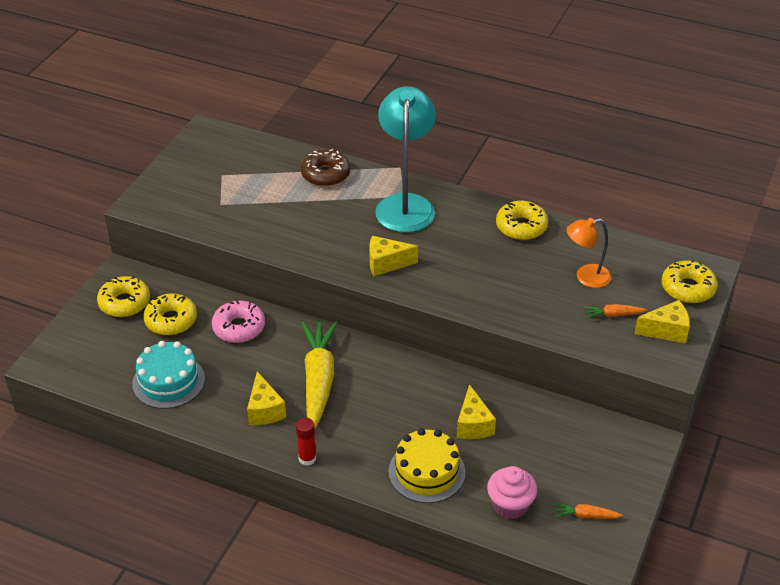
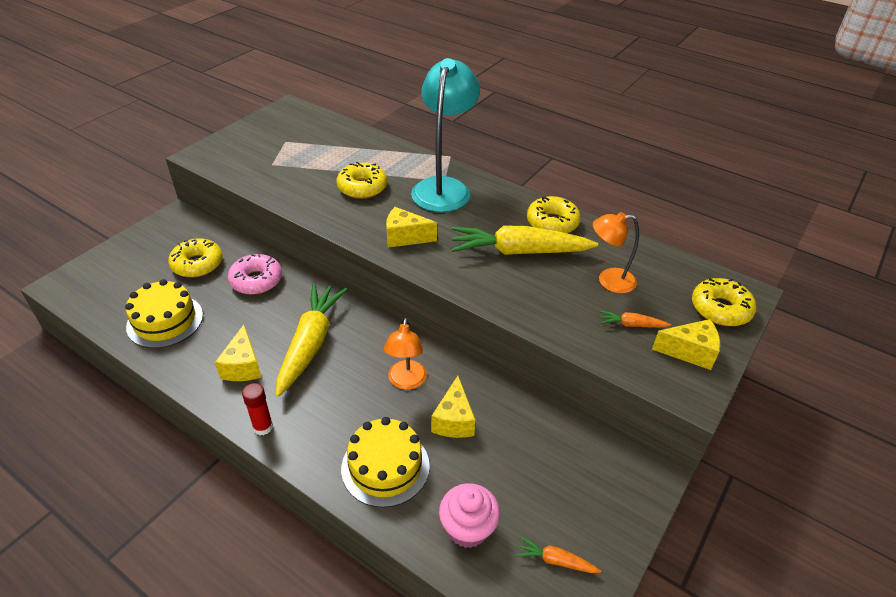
camera: 10 degrees right, 0 degrees up
yellow donut [97,276,150,317] -> yellow donut moved to [336,162,387,199]
turquoise cake [132,341,205,409] -> yellow cake [125,279,203,348]
brown donut [301,149,350,187] -> none
none -> orange lamp [384,317,427,390]
none -> yellow carrot [451,225,598,255]

